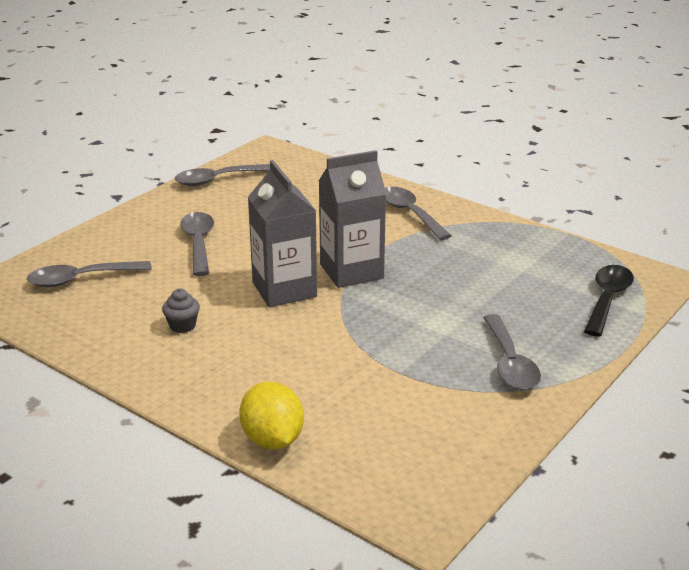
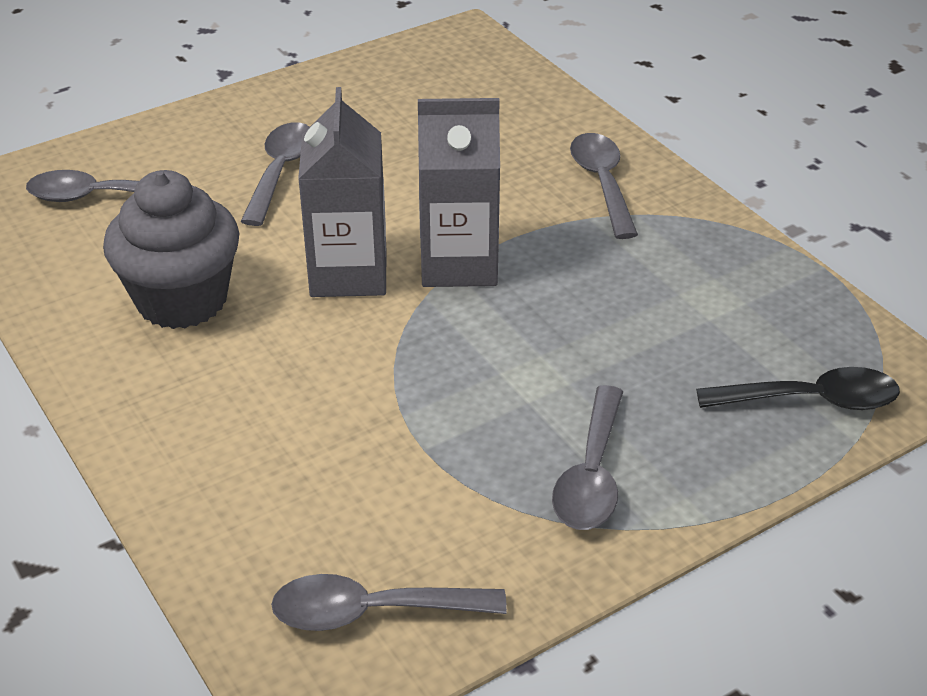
camera: 20 degrees right, 10 degrees up
grey cupcake [162,289,200,333] -> grey cupcake [103,170,239,329], size x2.48
grey spoon [175,164,270,186] -> grey spoon moved to [271,574,507,631]
yellow lemon [239,381,304,449] -> none
black spoon [584,265,634,337] -> black spoon turned 45 degrees clockwise [696,367,900,410]

